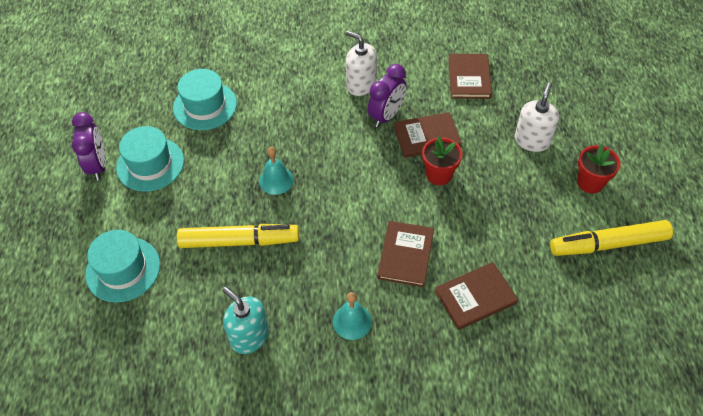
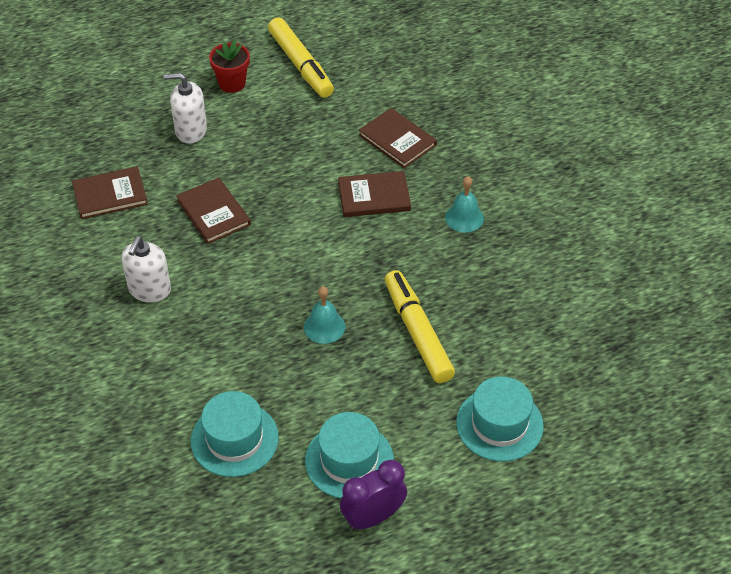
camera: 110 degrees left, 5 degrees down
turquoise soap dispenser [222,287,269,354] -> none
purple clock [368,64,407,127] -> none
red flower pot [422,136,462,185] -> none

